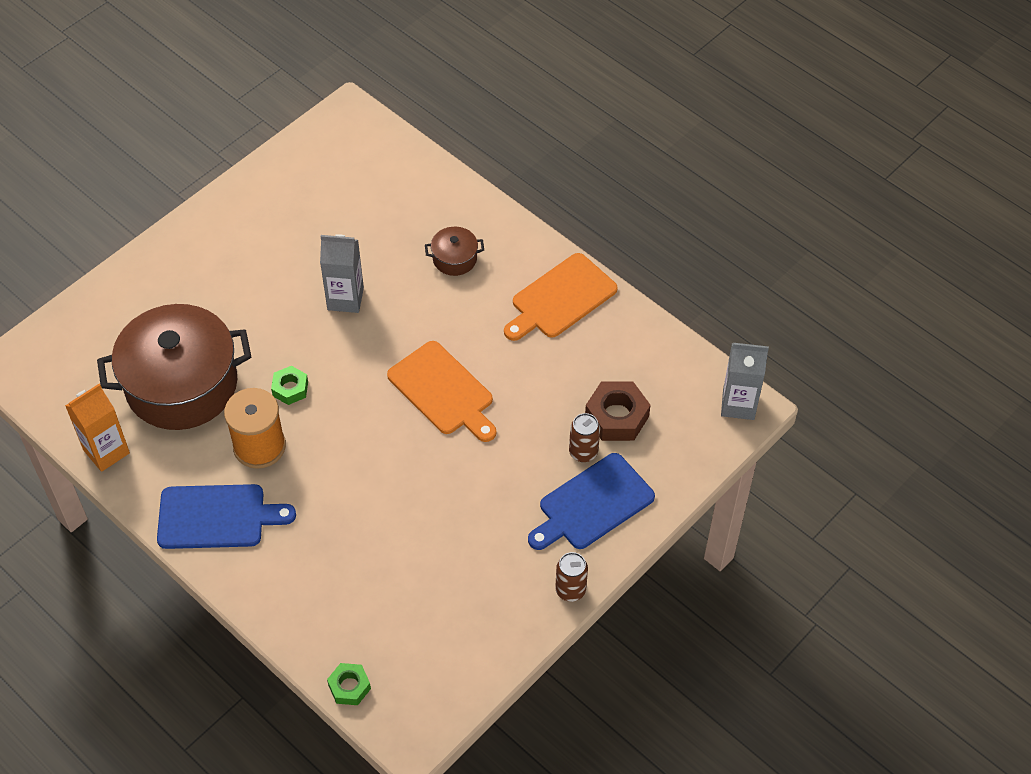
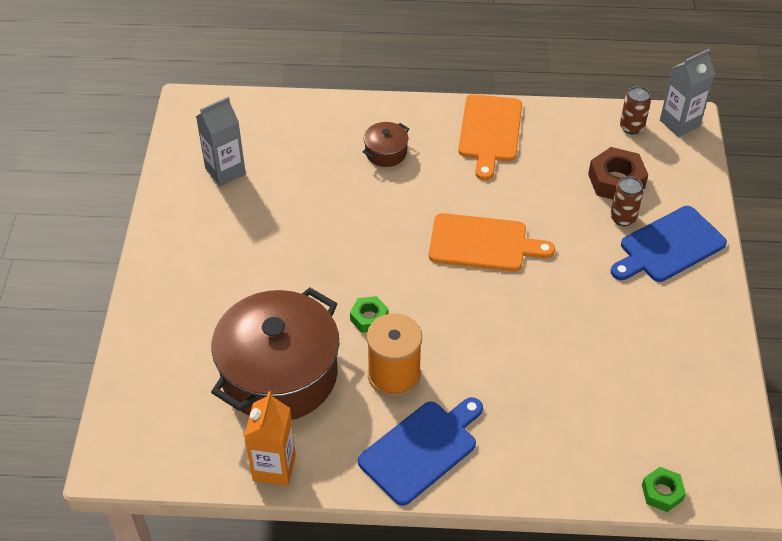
camera: 40 degrees left, 5 degrees down
grey carton [320,234,364,313] -> grey carton moved to [196,97,246,186]
blue cutting board [528,453,655,550] -> blue cutting board turned 45 degrees clockwise [611,206,727,282]
brown can [555,552,588,602] -> brown can moved to [620,86,651,135]

